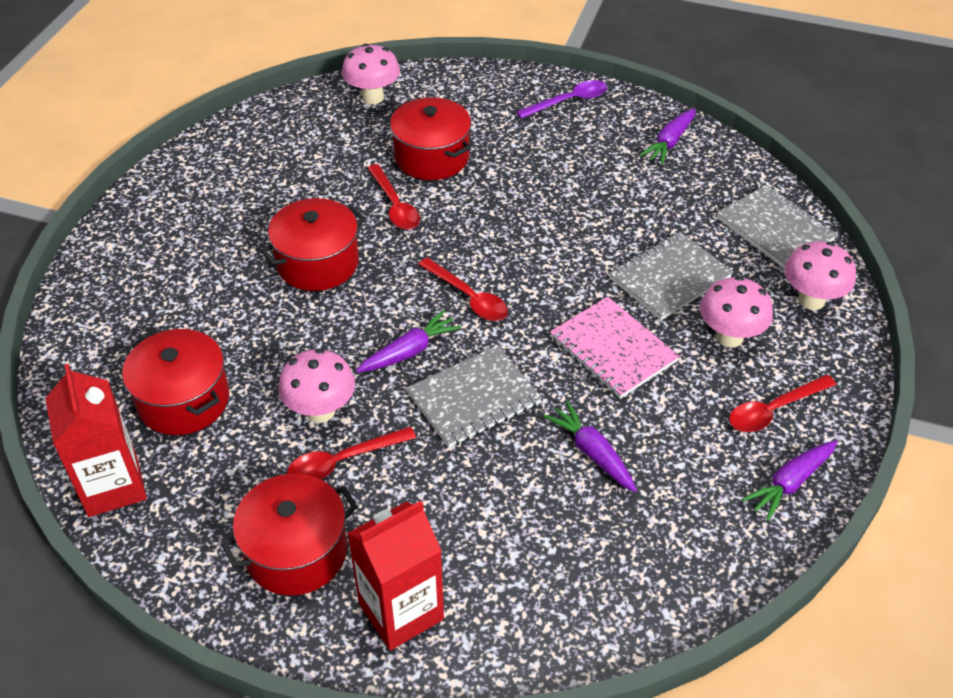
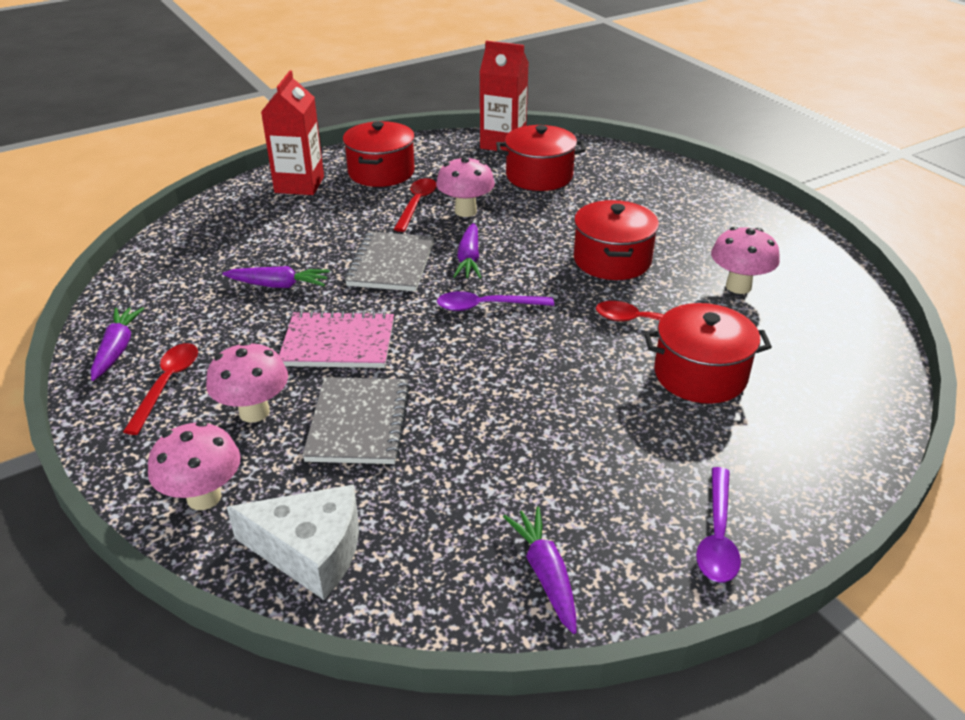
camera: 130 degrees right, 10 degrees down
pink mushroom [342,44,400,104] -> pink mushroom moved to [711,227,780,294]
red spoon [418,258,508,321] -> purple spoon [437,291,554,311]
grey notebook [717,185,837,269] -> white cheese [227,485,359,600]

